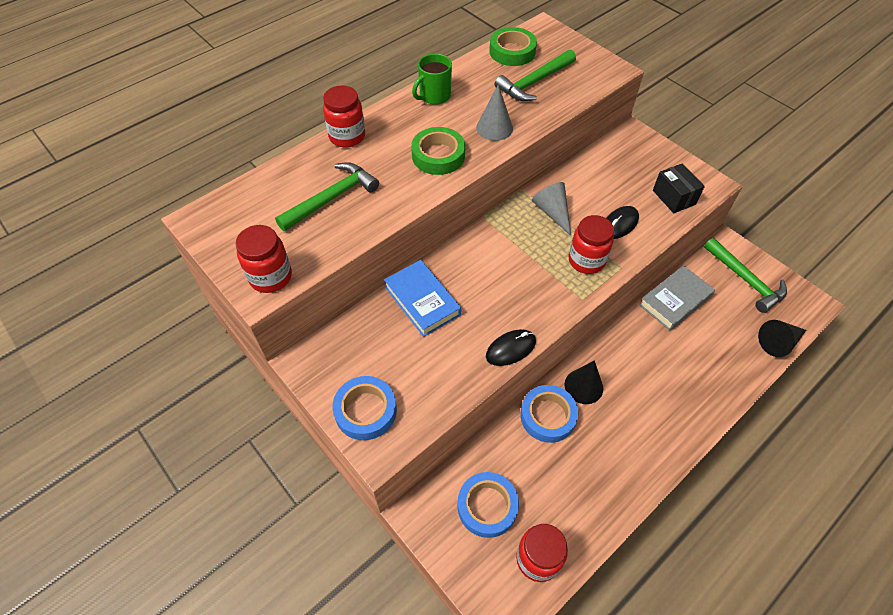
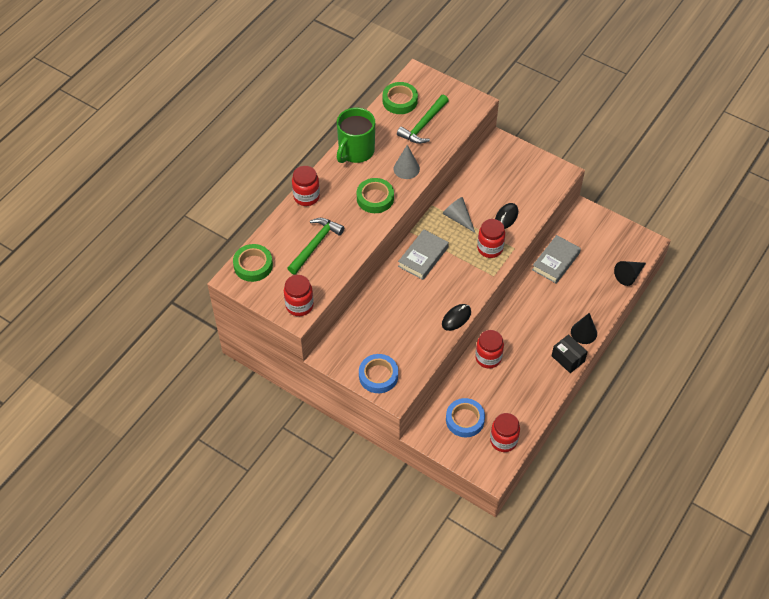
camera: 15 degrees left, 0 degrees up
blue book [384,260,461,337] -> none
green mug [412,54,452,105] -> green mug [337,108,375,163], size x1.58
blue tape [520,385,578,443] -> red jar [475,330,504,369]
black cone [564,360,603,404] -> black cone moved to [571,313,597,344]
black box [653,163,705,213] -> black box moved to [552,334,588,373]
green hammer [704,238,787,313] -> none
none -> green tape [233,244,273,282]
none -> grey book [398,229,449,280]

